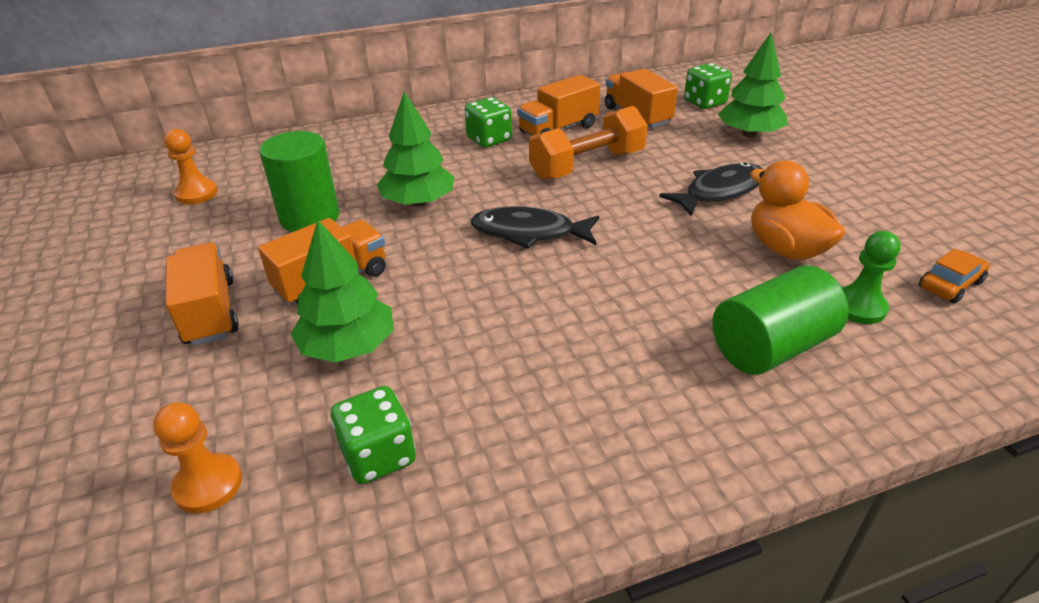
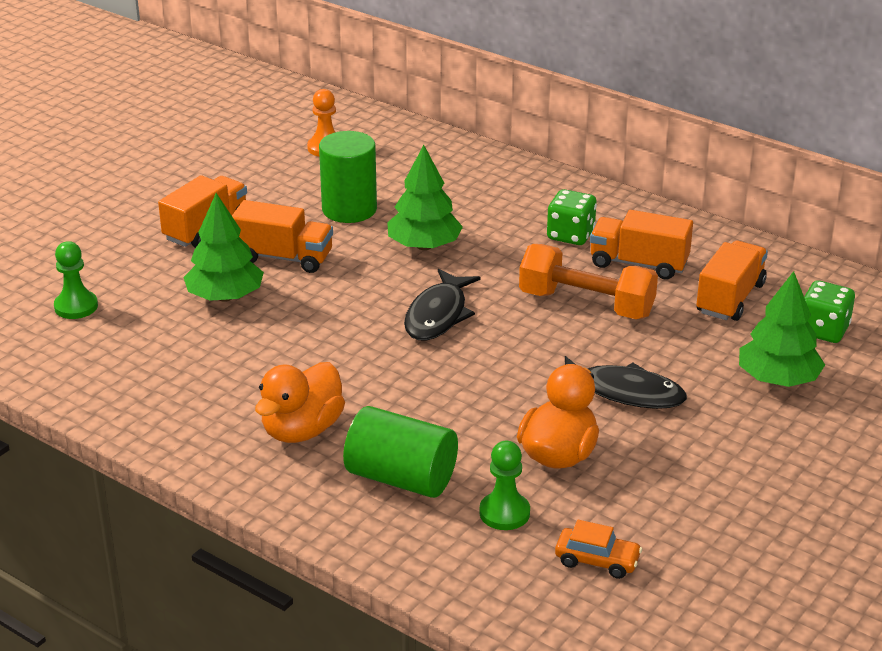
camera: 55 degrees right, 5 degrees down
orange pawn [153,402,242,513] -> green pawn [54,241,98,319]
green dice [331,386,416,484] -> none
black fish [471,206,599,249] -> black fish turned 135 degrees counterclockwise [404,269,481,340]
none -> orange duck [255,362,345,443]

